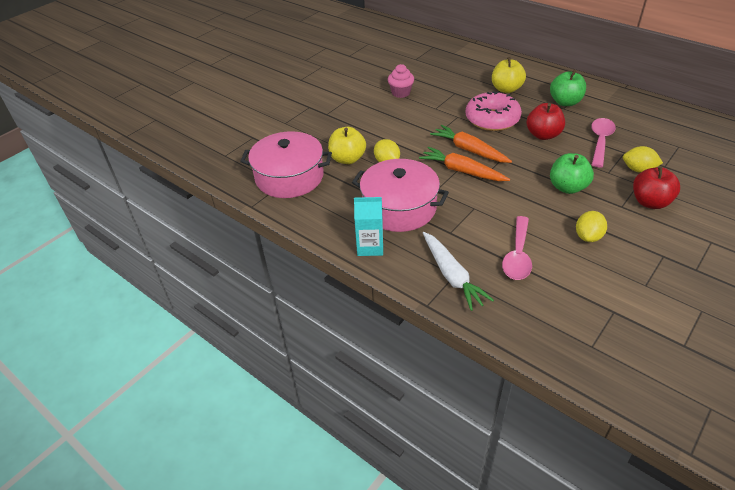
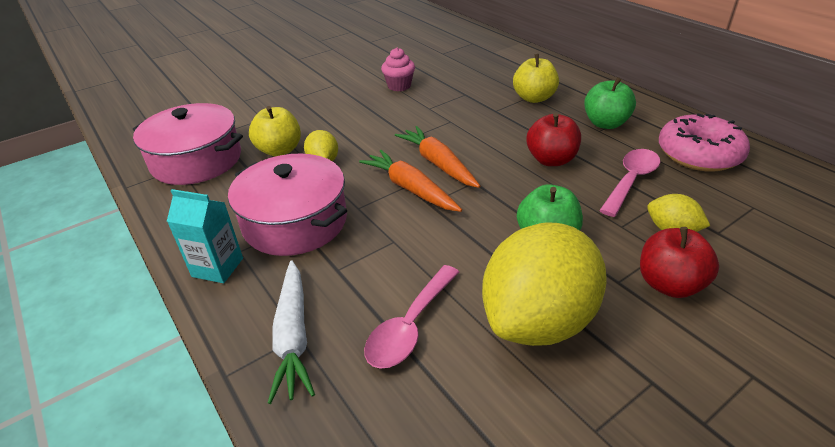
camera: 15 degrees right, 5 degrees down
pink donut [466,91,522,131] -> pink donut moved to [659,114,750,172]
yellow lemon [576,211,607,242] -> yellow lemon [482,222,607,346], size x2.27

